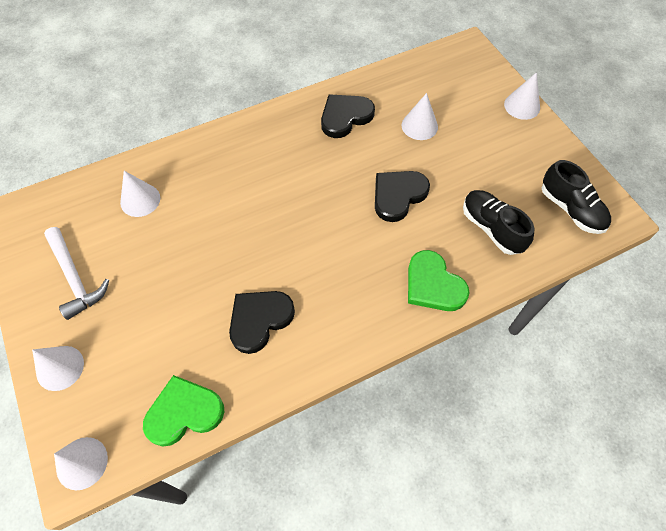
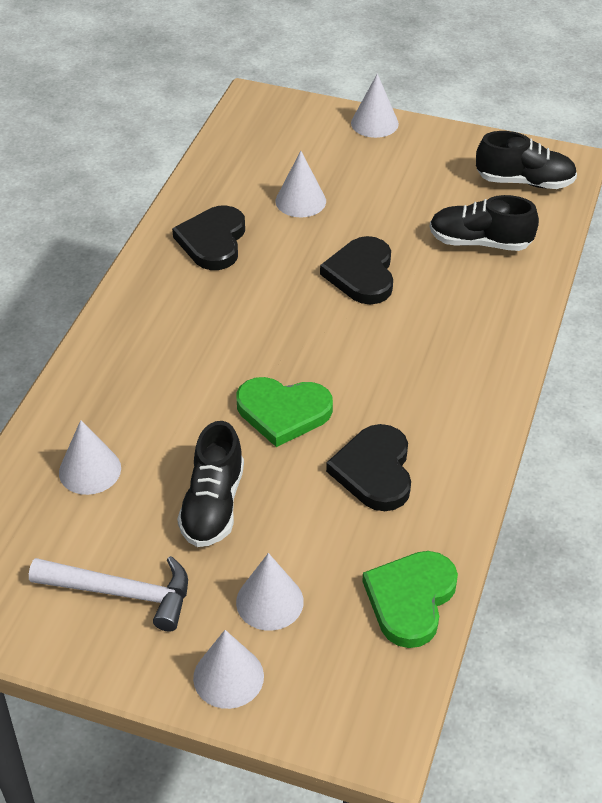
camera: 45 degrees left, 15 degrees down
white cone [54,437,108,490] -> white cone moved to [236,553,304,631]
green heart [408,250,470,311] -> green heart moved to [236,377,333,447]
none -> black shoe [177,421,244,547]

